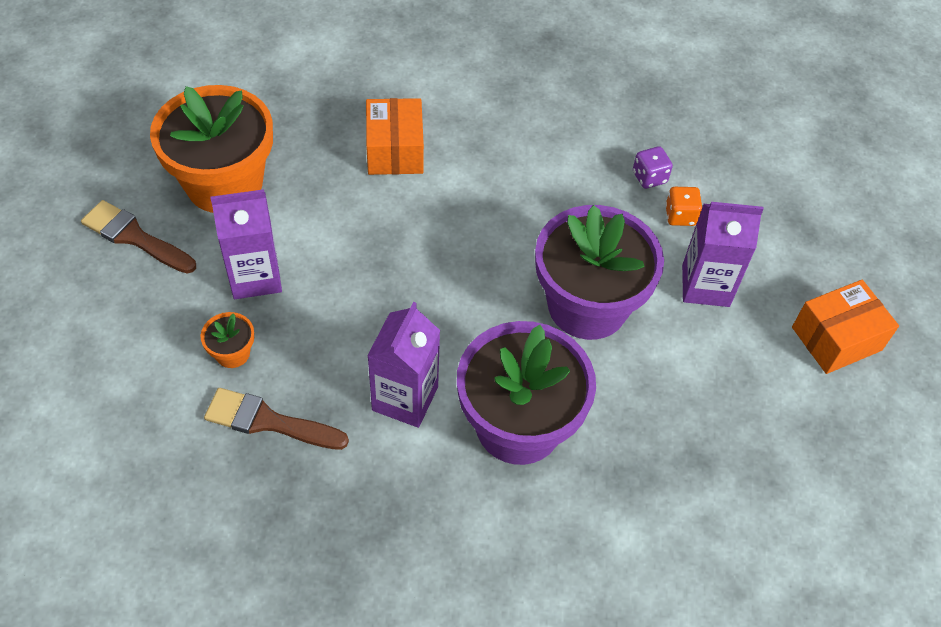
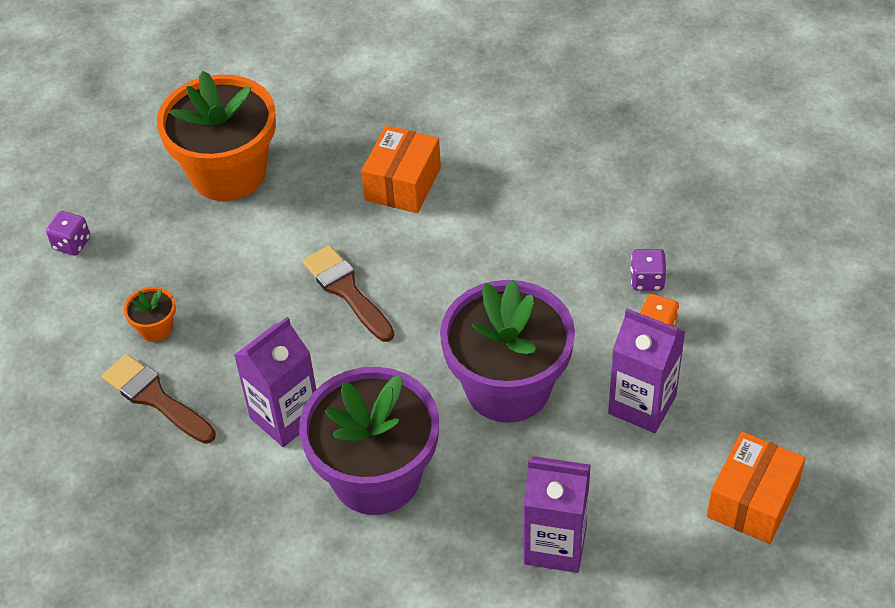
camera: 30 degrees right, 5 degrees down
brown brush [81,200,196,274] -> brown brush moved to [302,245,394,342]
purple carton [210,189,282,299] -> purple carton moved to [524,456,591,573]
orange box [792,280,899,374] -> orange box turned 60 degrees counterclockwise [707,431,806,544]
none -> purple dice [46,211,90,256]

